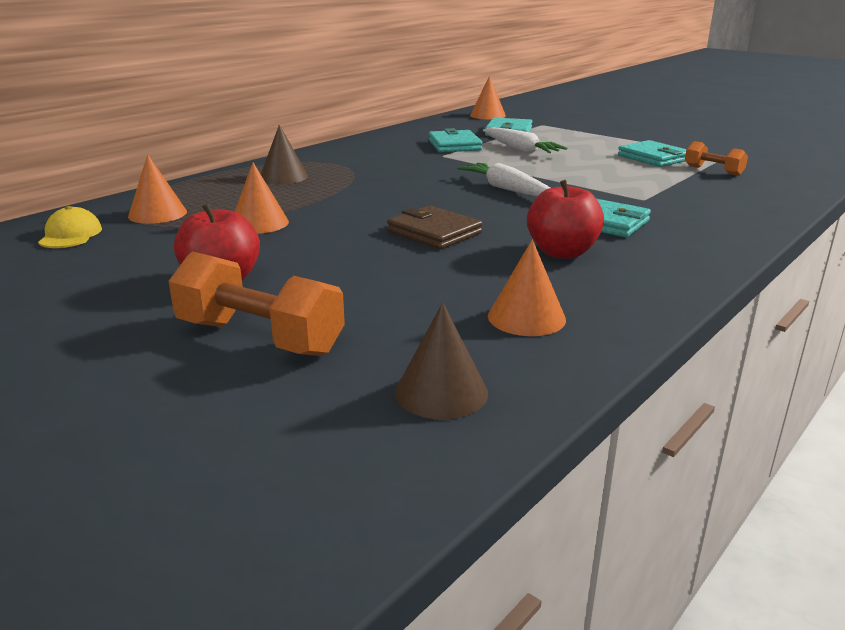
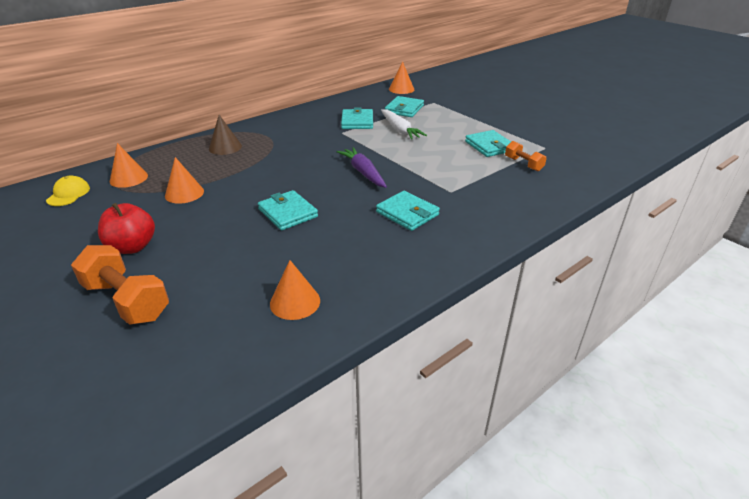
camera: 10 degrees right, 10 degrees up
brown wallet [387,205,482,249] -> turquoise wallet [258,190,318,231]
brown cone [395,303,488,419] -> none
white carrot [457,163,550,197] -> purple carrot [337,147,387,188]
red apple [527,180,604,259] -> none

